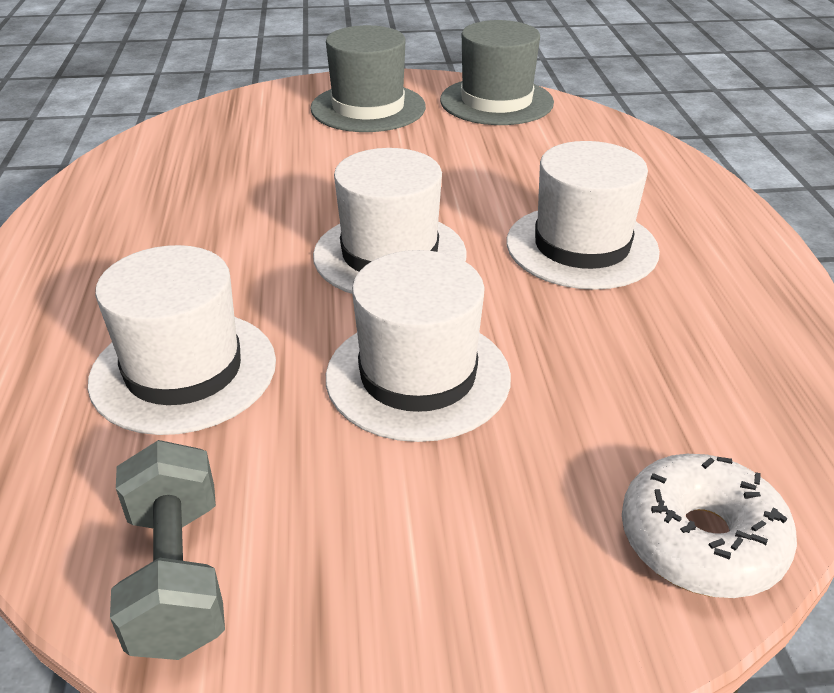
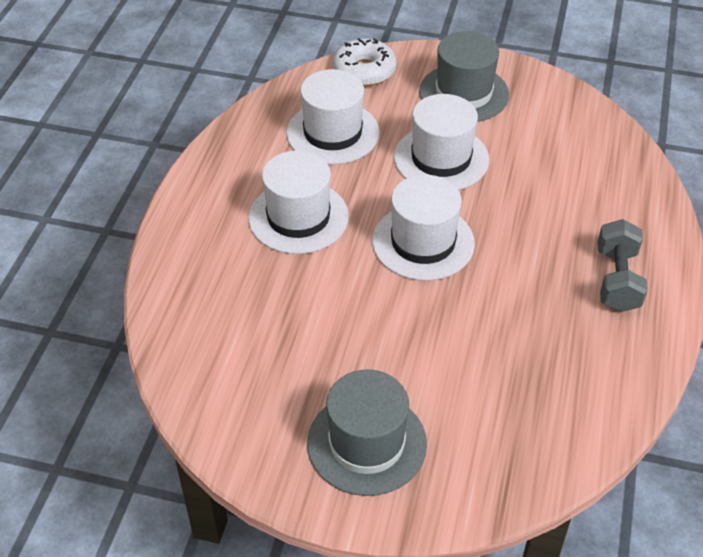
camera: 160 degrees left, 10 degrees up
white hat [88,245,276,435] -> white hat moved to [286,69,380,165]
grey dumbbell [110,440,225,660] -> grey dumbbell moved to [597,219,648,312]
grey hat [440,20,554,125] -> grey hat moved to [419,31,509,122]

